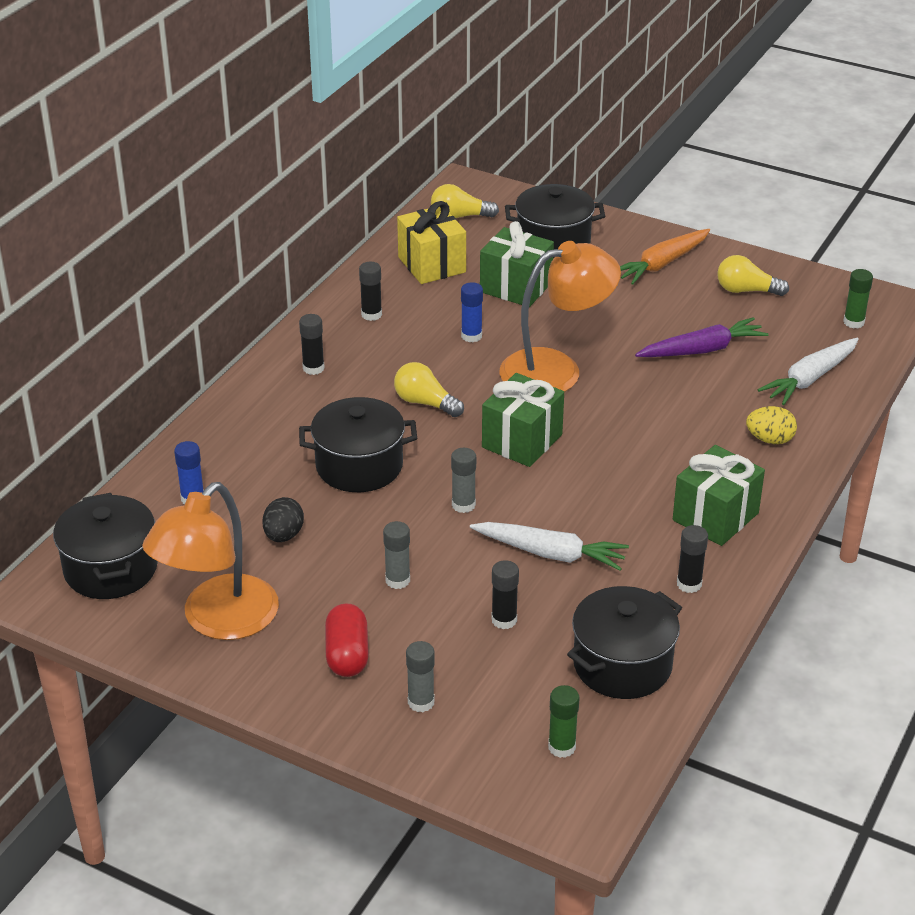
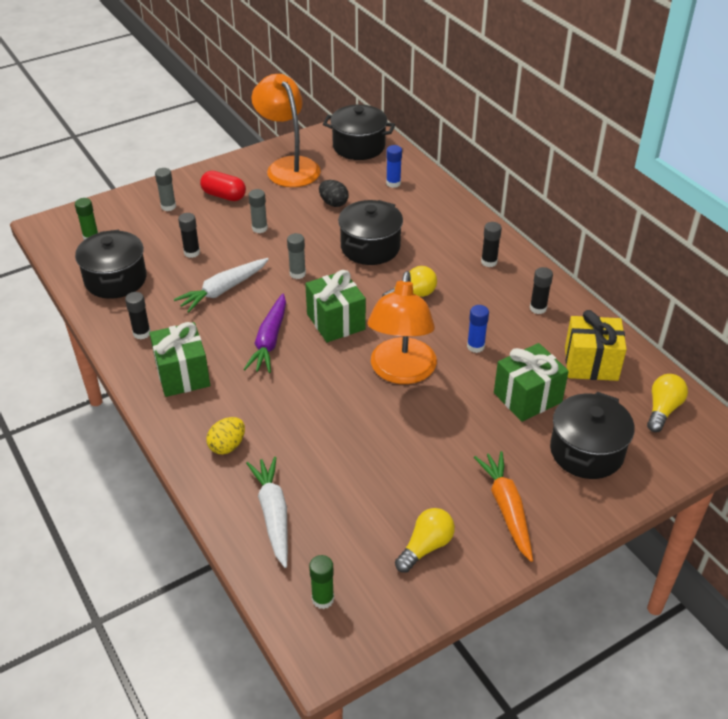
camera: 120 degrees right, 5 degrees up
purple carrot [635,317,768,357] -> purple carrot moved to [244,294,286,373]

